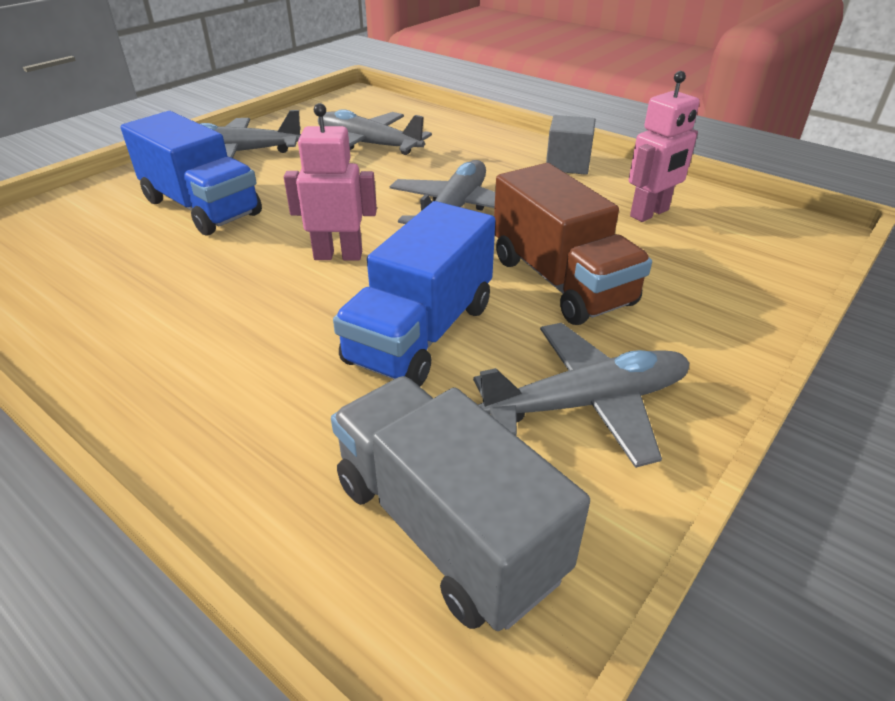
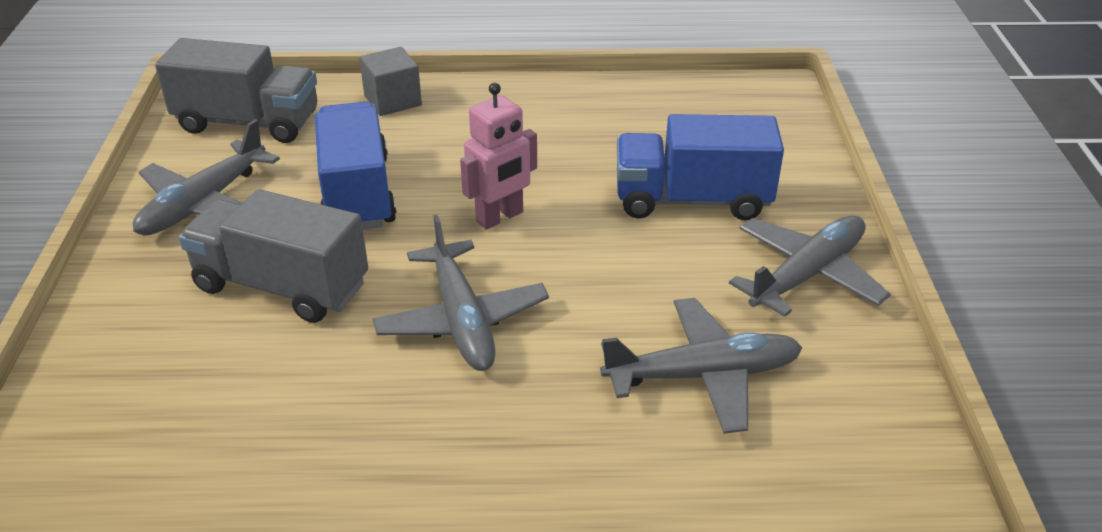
camera: 140 degrees right, 0 degrees up
brown truck [494,163,652,325] -> grey truck [179,189,368,323]
grey cube [546,115,596,175] -> grey cube moved to [359,47,422,116]
pink robot [629,71,700,222] -> none

